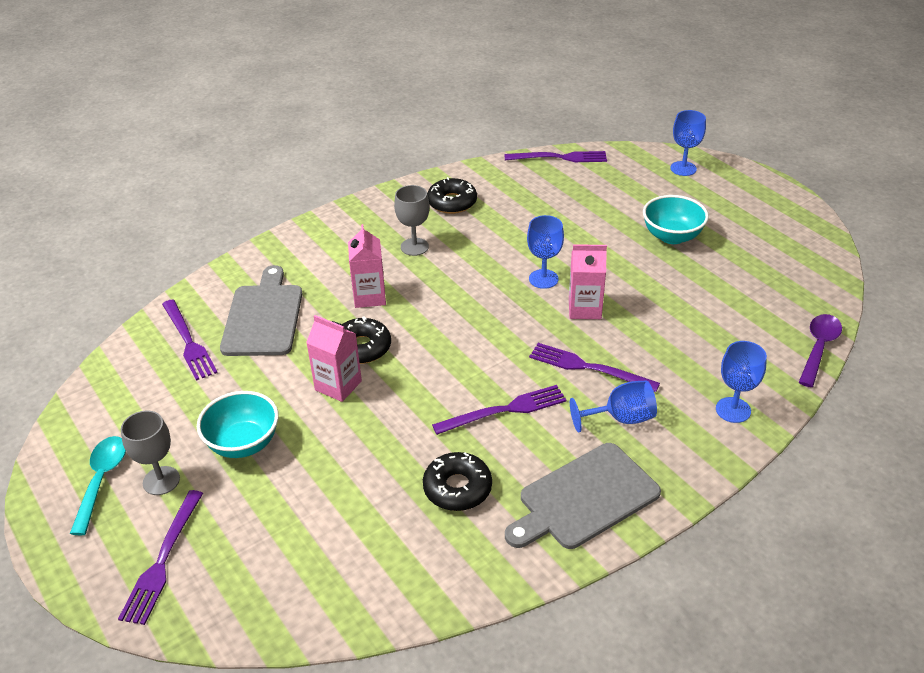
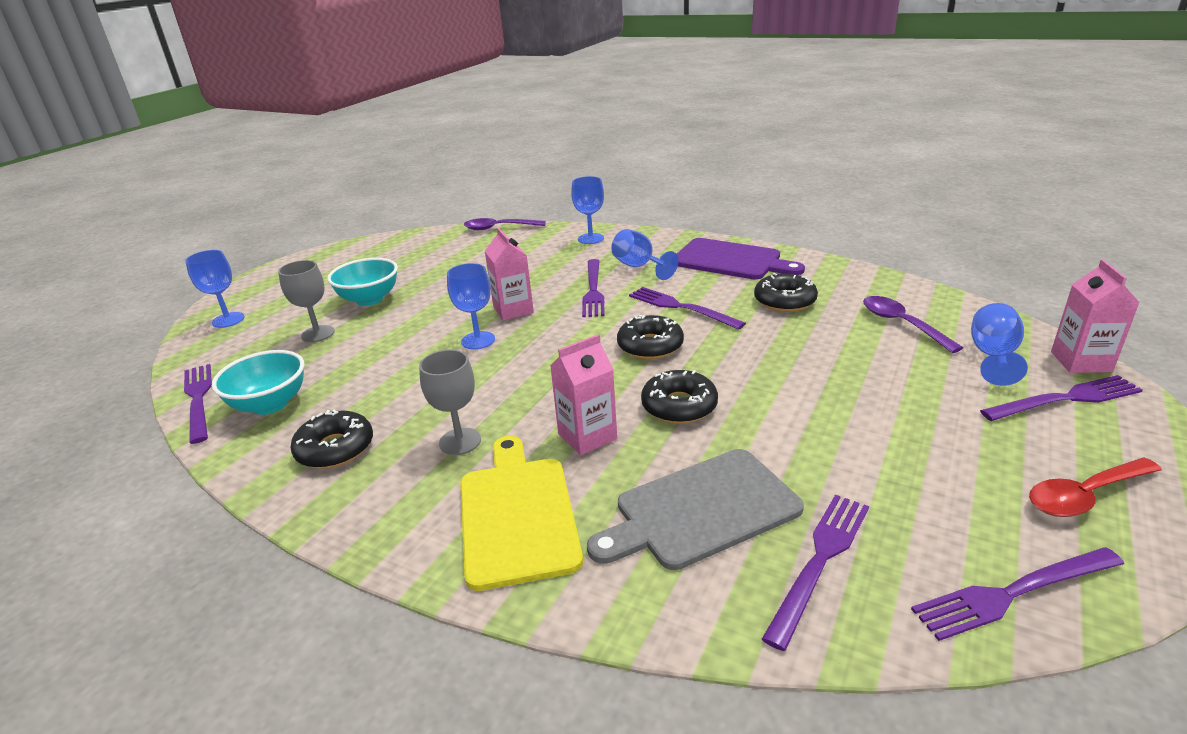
camera: 115 degrees left, 10 degrees down
turquoise spoon [70,436,126,535] -> red spoon [1029,458,1162,517]
grey goblet [121,410,180,495] -> grey goblet moved to [278,260,335,342]
turquoise bowl [197,391,279,458] -> turquoise bowl moved to [212,350,305,415]
pink carton [306,315,362,402] -> pink carton moved to [1051,260,1140,373]
grey cutting board [505,443,661,549] -> purple cutting board [677,238,805,279]
none -> yellow cutting board [460,436,583,591]
none -> black donut [617,315,684,359]
none -> purple spoon [863,296,963,353]
none -> purple fork [911,547,1124,641]
none -> blue goblet [971,303,1028,386]

